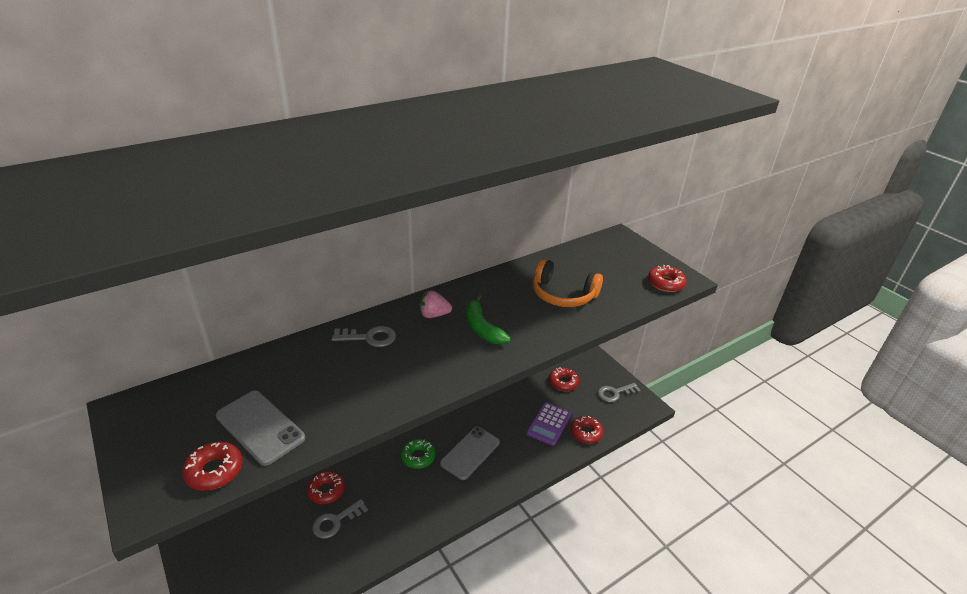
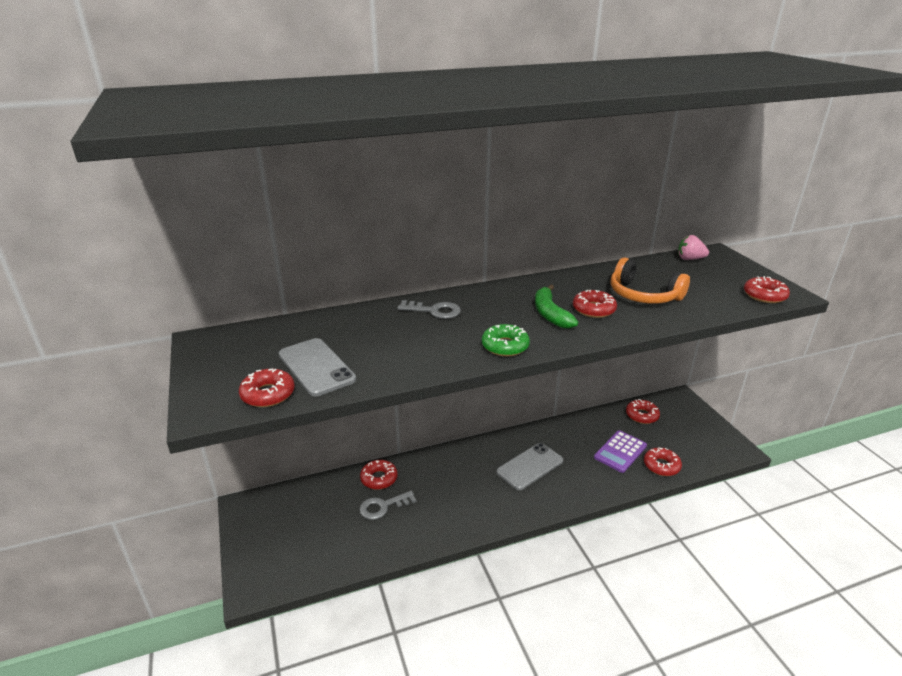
camera: 15 degrees right, 5 degrees down
green donut [401,439,436,469] -> green donut moved to [482,324,530,356]
pink strawberry [420,290,452,318] -> pink strawberry moved to [678,235,709,260]
grey key [598,383,641,402] -> none
none -> red donut [573,290,617,318]

